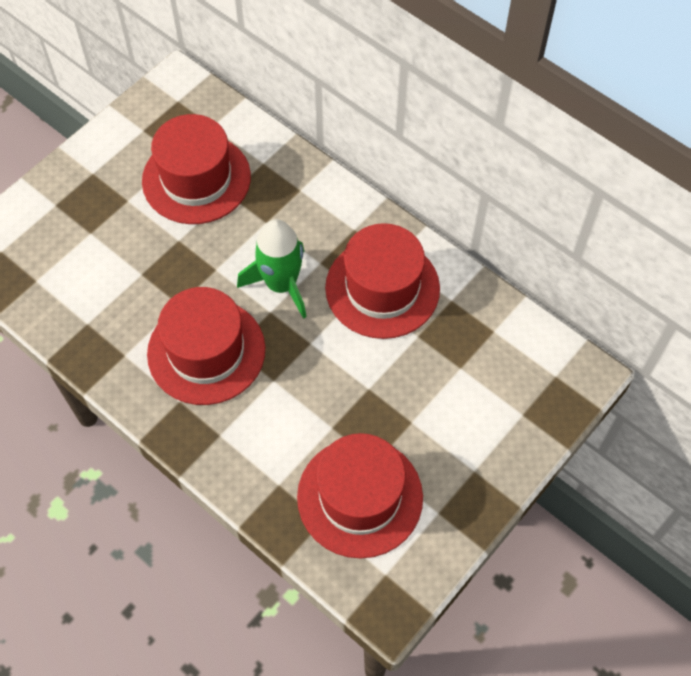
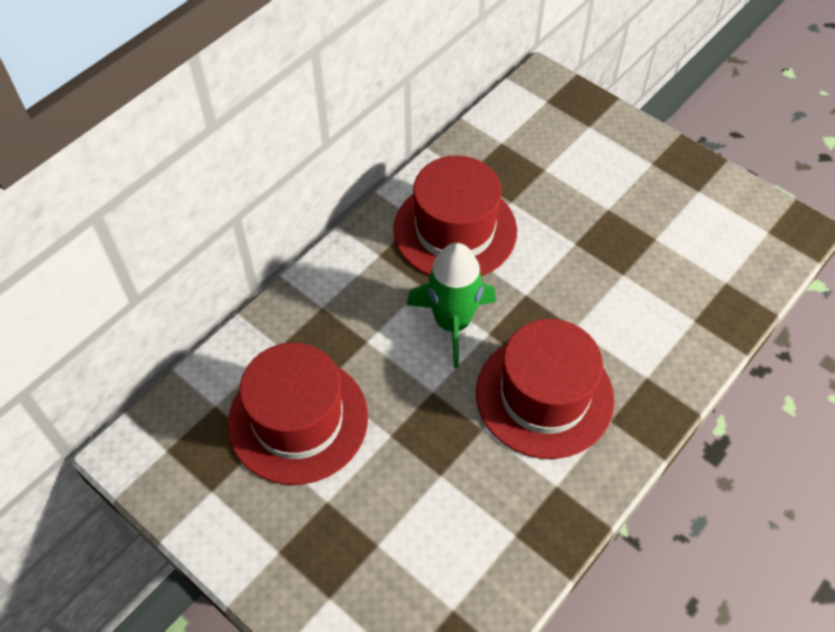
camera: 90 degrees left, 5 degrees down
red hat [297,433,423,558] -> none

